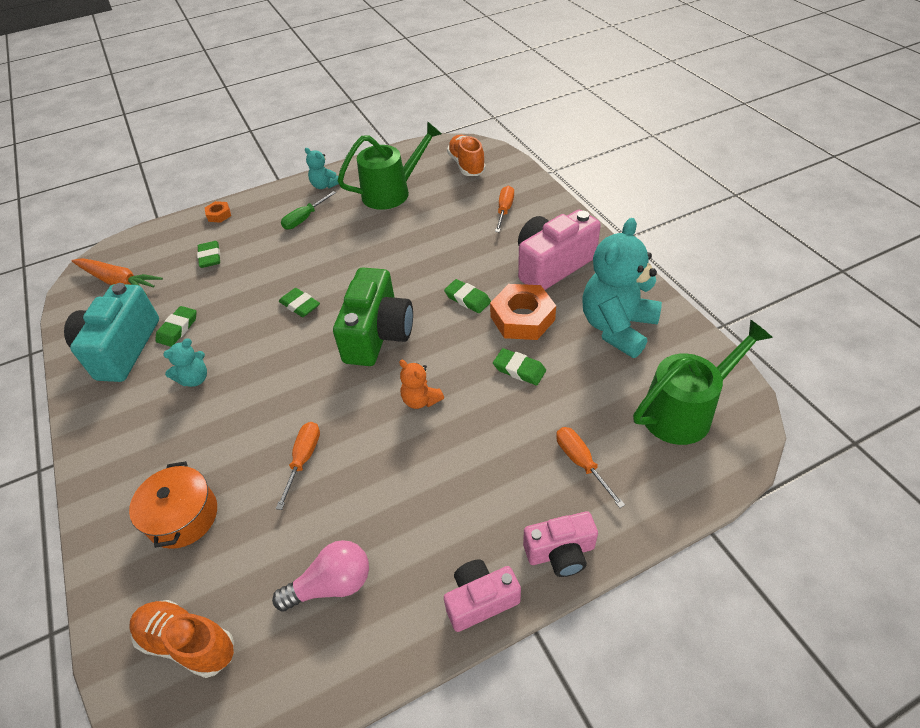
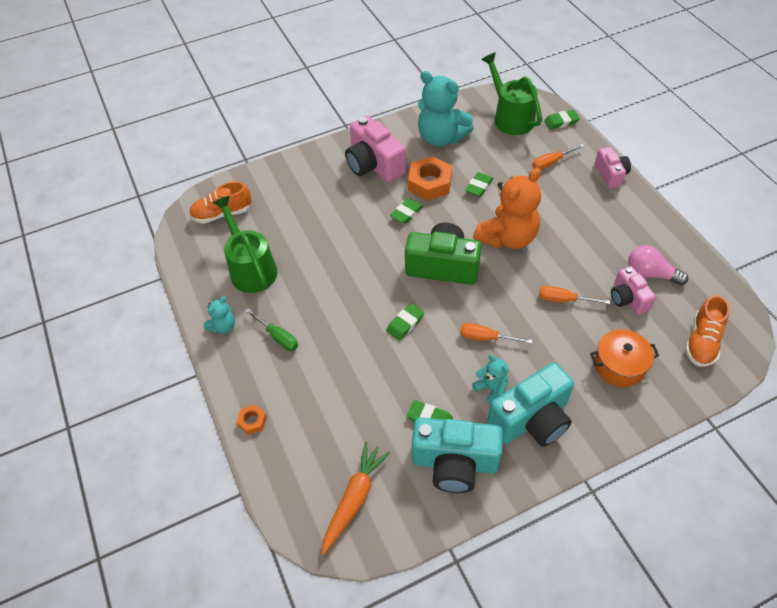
camera: 90 degrees left, 5 degrees up
green eraser [197,241,220,268] -> green eraser moved to [544,110,580,130]
pink light bulb [272,540,369,612] -> pink light bulb turned 45 degrees counterclockwise [628,245,688,285]
orange teddy bear [399,360,444,409] -> orange teddy bear [473,168,541,249], size x2.12
pink camera [444,559,521,632] -> pink camera moved to [611,266,656,315]
orange screwdriver [495,186,514,232] -> orange screwdriver moved to [460,323,532,344]
none -> turquoise camera [487,362,574,447]

